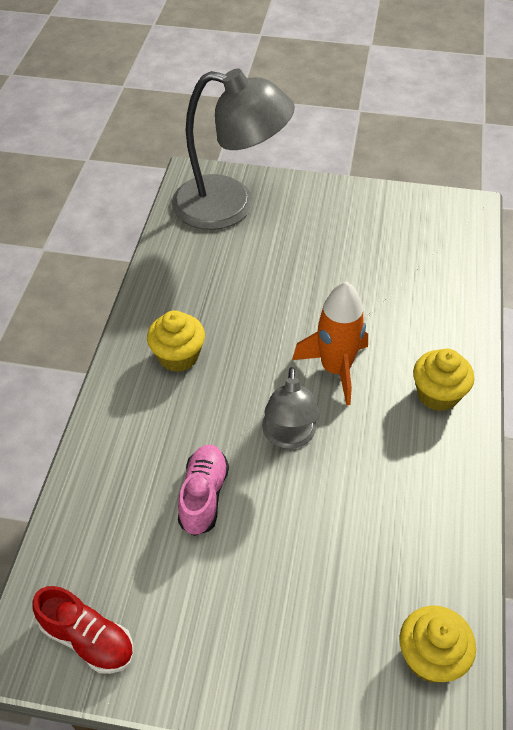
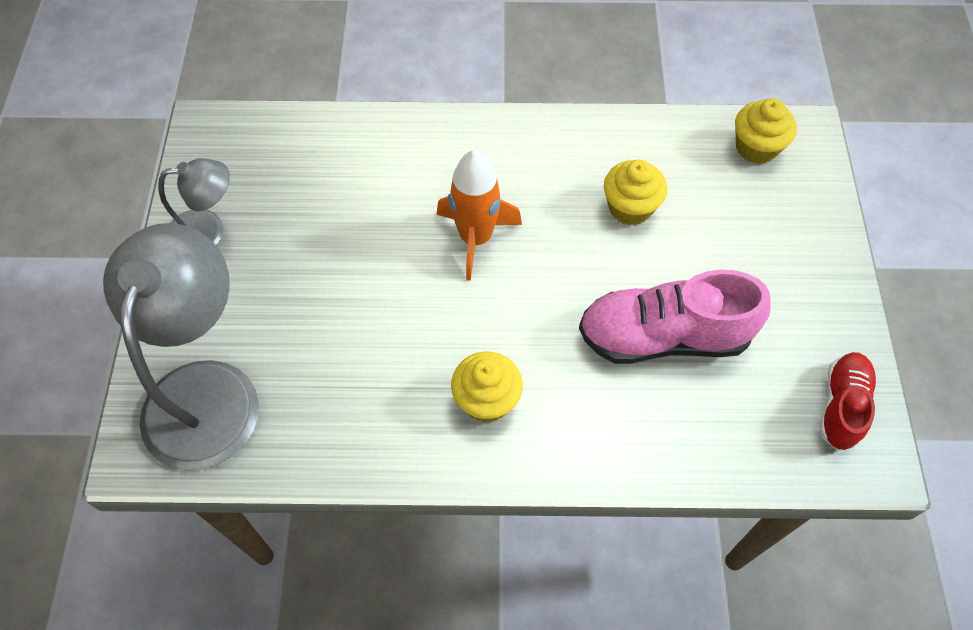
camera: 100 degrees left, 10 degrees up
pink shoe [178,445,229,536] -> pink shoe [579,270,771,364], size x1.70
grey lamp [262,367,320,449] -> grey lamp moved to [158,158,230,245]
yellow cupcake [413,349,474,411] -> yellow cupcake moved to [604,160,667,225]

